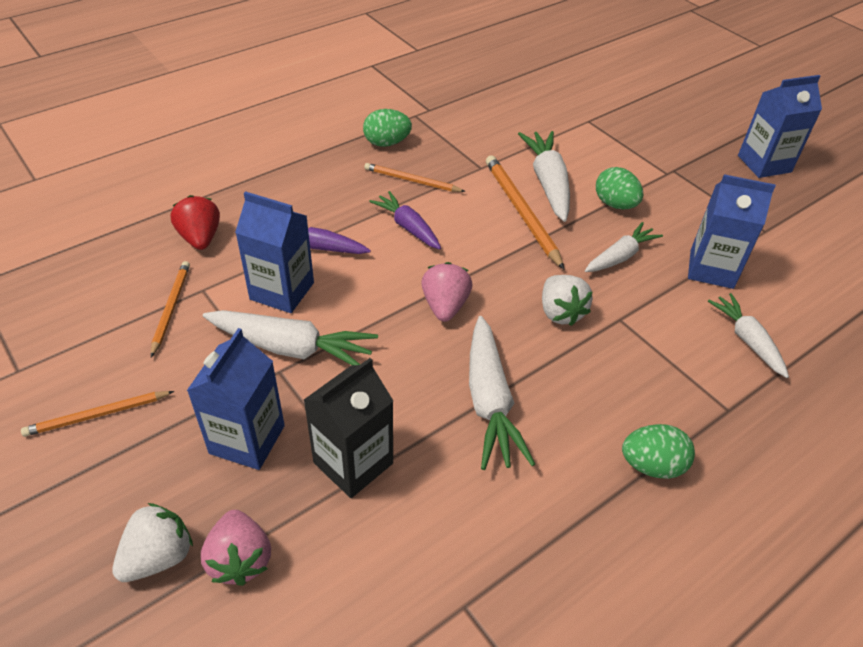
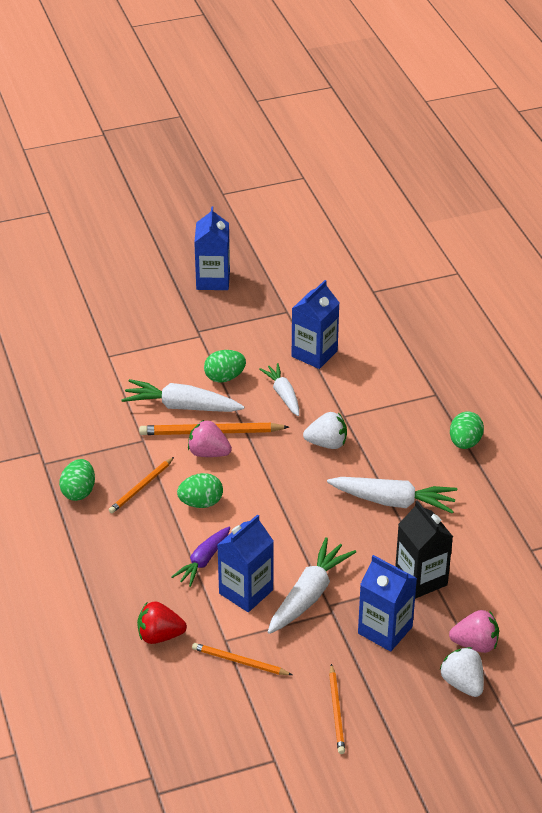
camera: 70 degrees left, 5 degrees down
purple carrot [369,191,441,249] -> green egg [177,473,223,508]
pink strawberry [421,262,472,322] -> pink strawberry moved to [188,420,232,457]
white carrot [708,293,789,378] -> none

